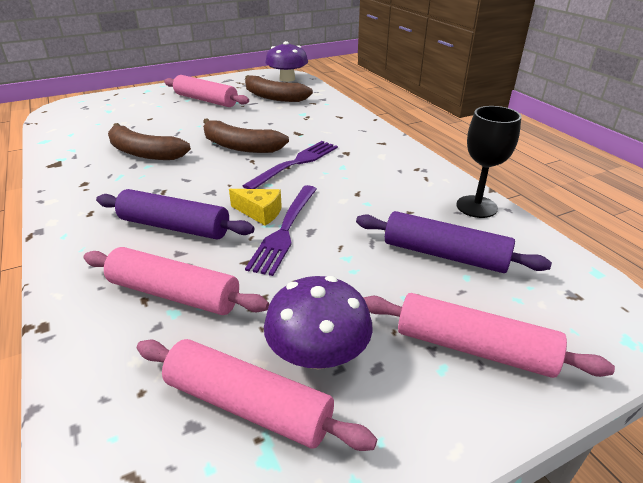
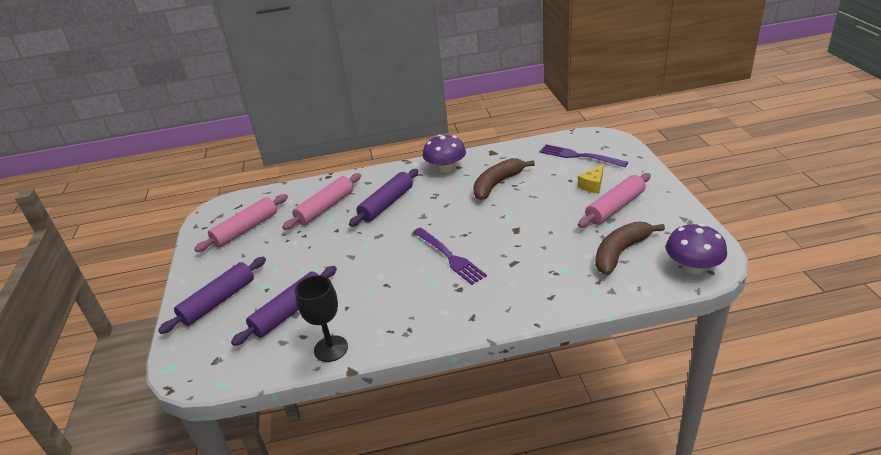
camera: 110 degrees right, 0 degrees up
brown banana [203,118,289,153] -> none
yellow cheese [229,189,282,226] -> yellow cheese moved to [577,164,603,193]
purple fork [245,185,317,276] -> purple fork moved to [540,144,628,167]
purple mushroom [264,276,373,370] -> purple mushroom moved to [423,134,466,173]
pink rolling pin [363,293,615,378] -> purple rolling pin [158,257,266,334]

